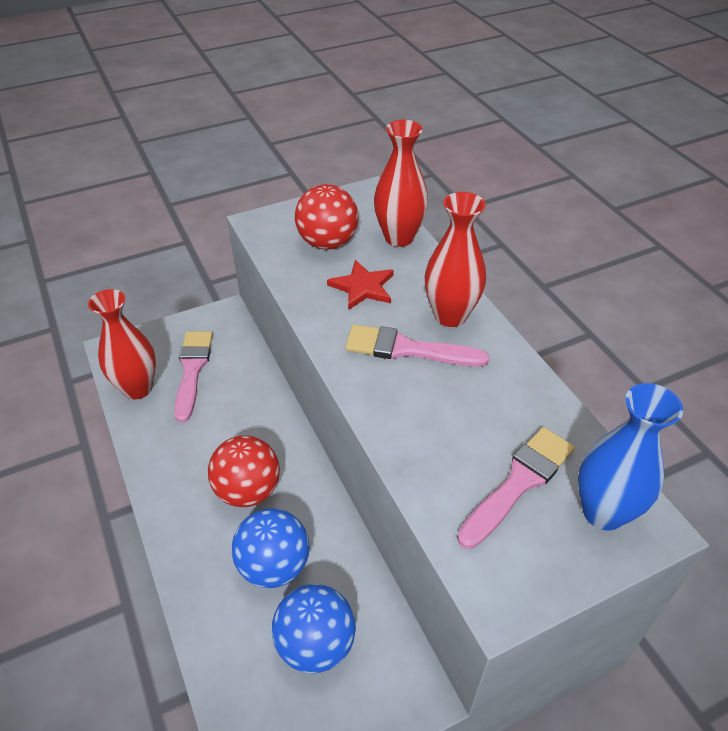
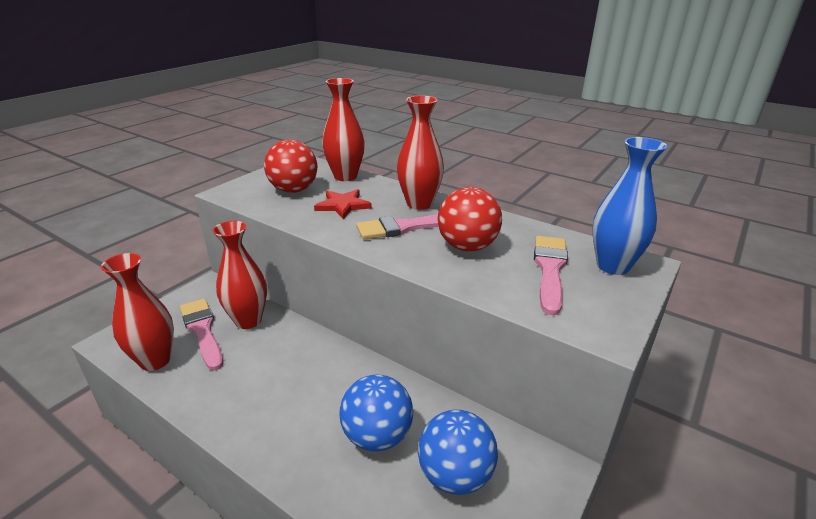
camera: 30 degrees left, 15 degrees down
red ball [208,435,280,507] -> red ball moved to [438,187,502,252]
none -> red vase [213,221,267,329]

